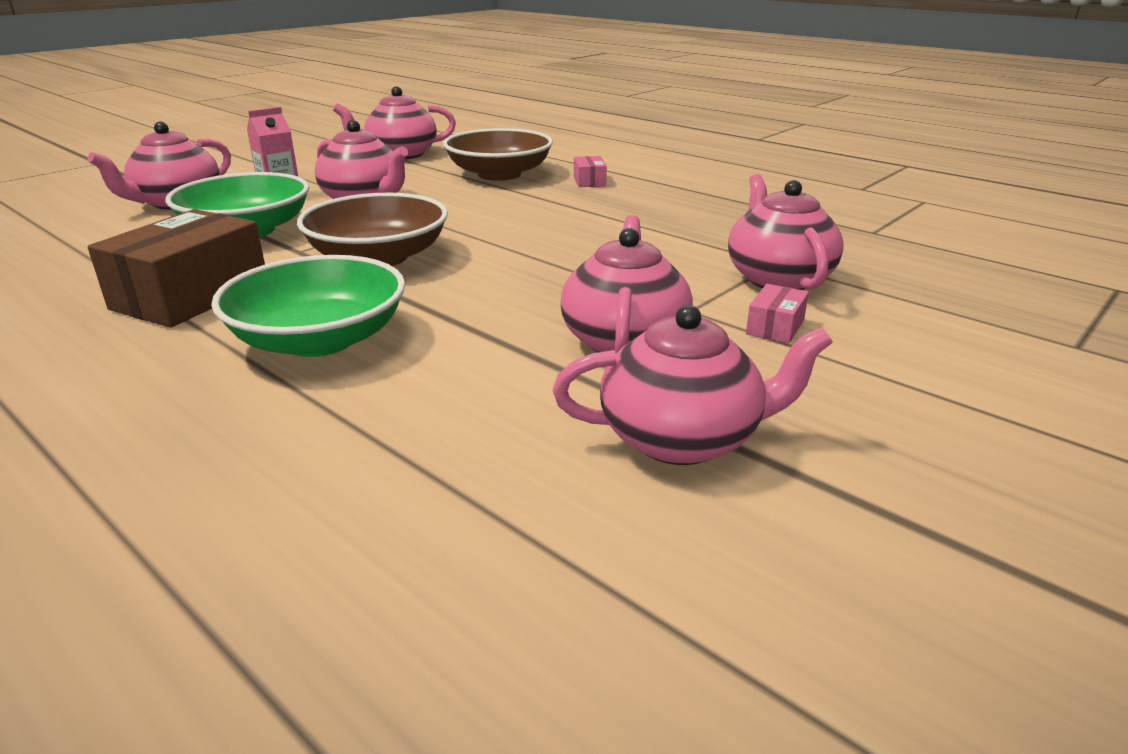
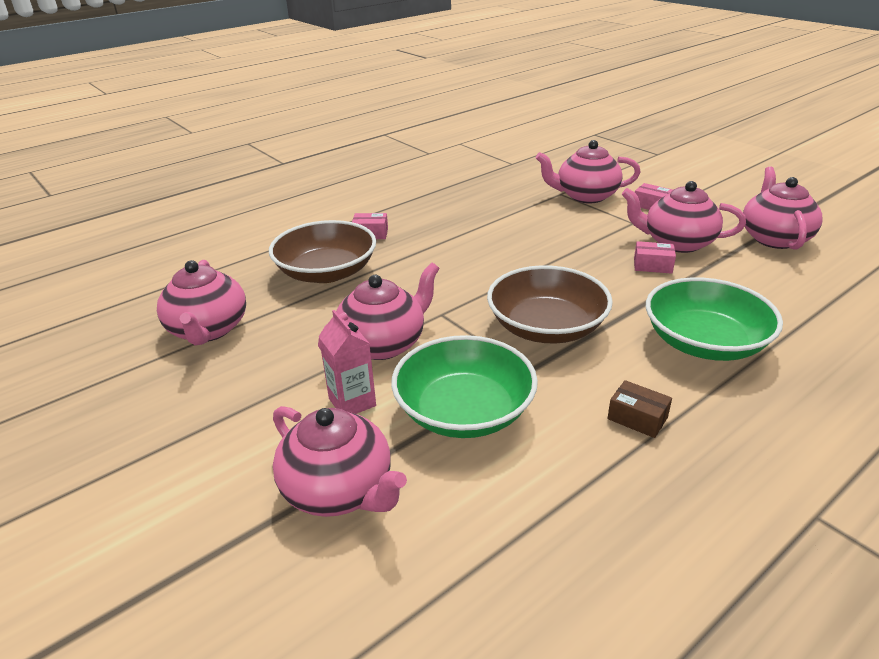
camera: 80 degrees left, 5 degrees up
brown box [88,209,265,328] -> brown box [607,380,672,438], size x0.45
none -> pink box [634,241,676,274]

